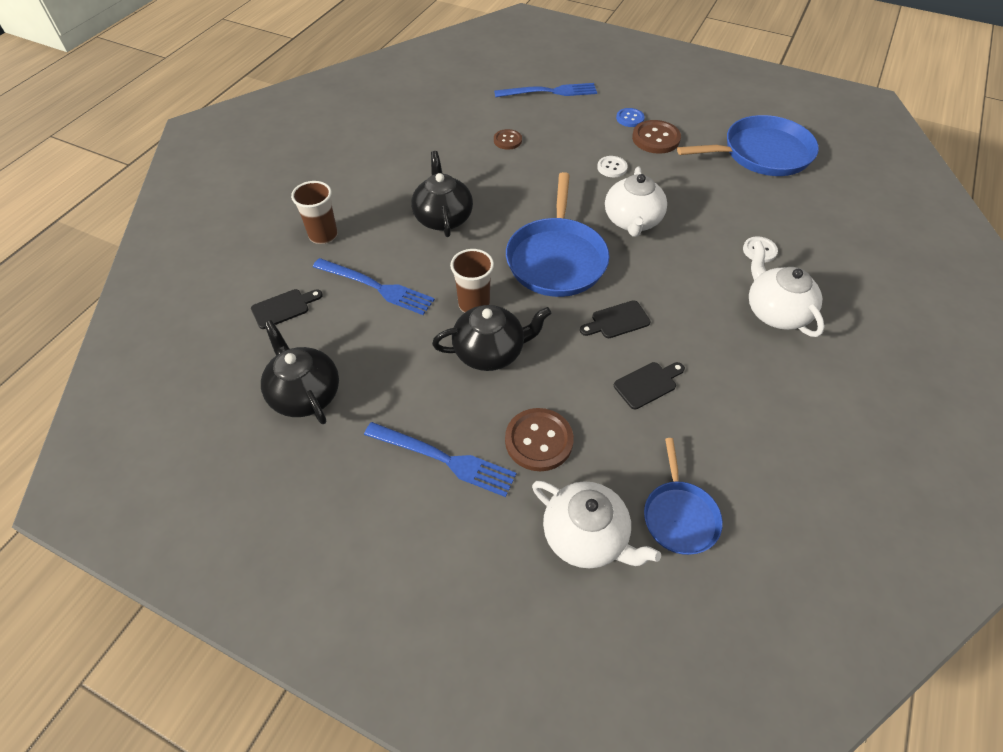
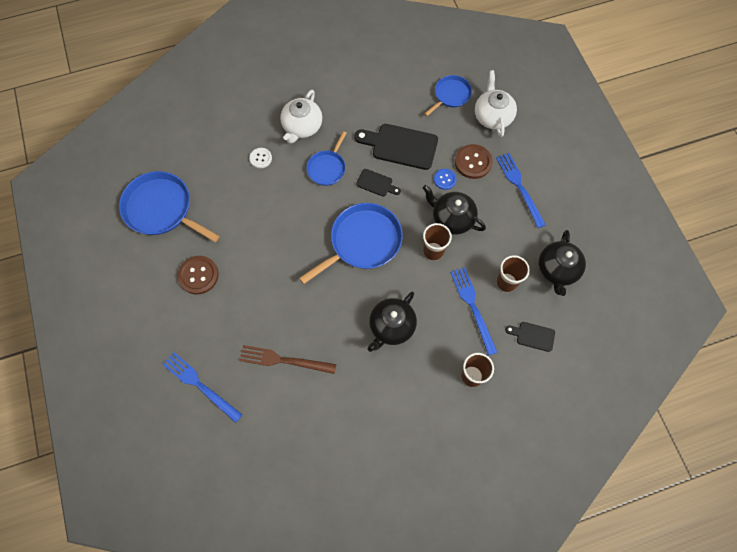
camera: 135 degrees left, 15 degrees up
brown button [494,129,522,150] -> brown fork [239,345,336,374]
white button [597,156,628,177] -> none
white teapot [605,167,667,237] -> none
black cutting board [614,362,685,409] -> black cutting board [354,124,438,170], size x1.91
blue button [616,108,645,127] -> blue button moved to [434,169,457,190]
none -> blue pan [306,131,347,186]
none -> brown cup [496,255,530,292]

